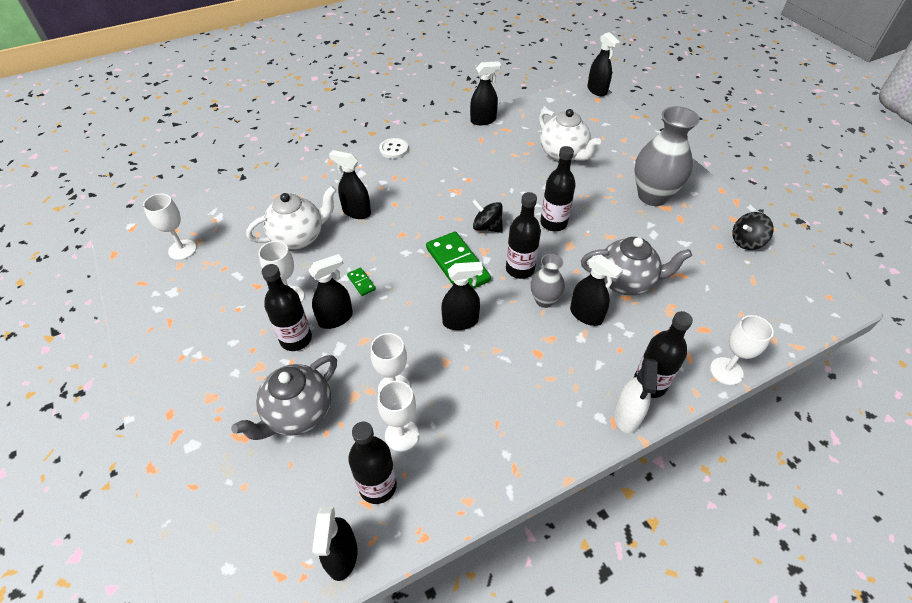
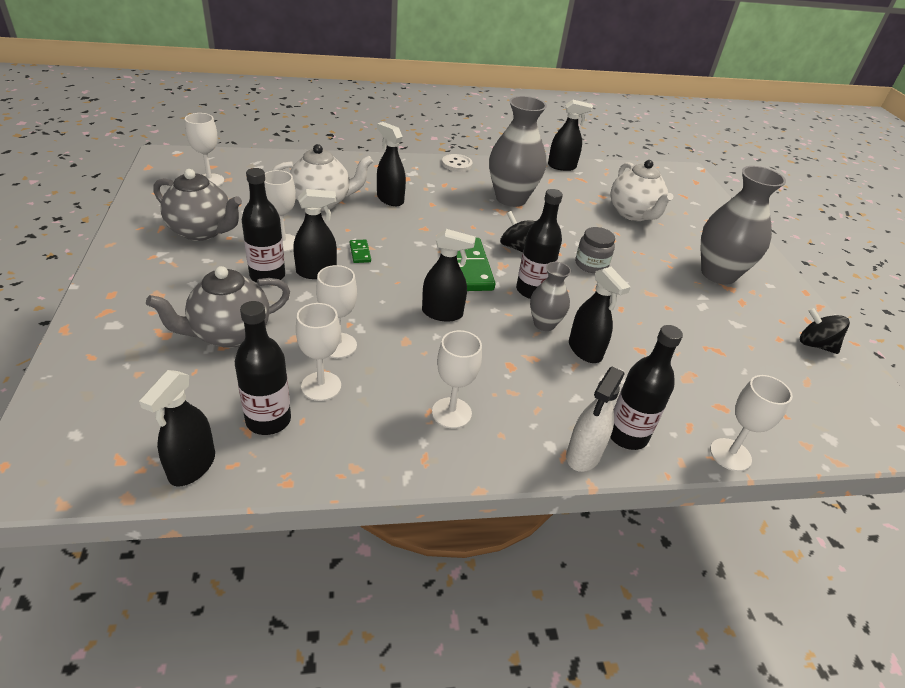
camera: 15 degrees right, 10 degrees down
black bottle [540,146,576,231] -> grey jar [575,227,615,273]
grey teapot [581,237,692,295] -> grey teapot moved to [153,169,242,241]
black spray bottle [587,32,620,96] -> none
black spinning top [732,212,774,250] -> black spinning top turned 45 degrees clockwise [800,307,850,354]
none -> white goblet [432,330,482,428]
none -> grey vase [489,96,547,207]

